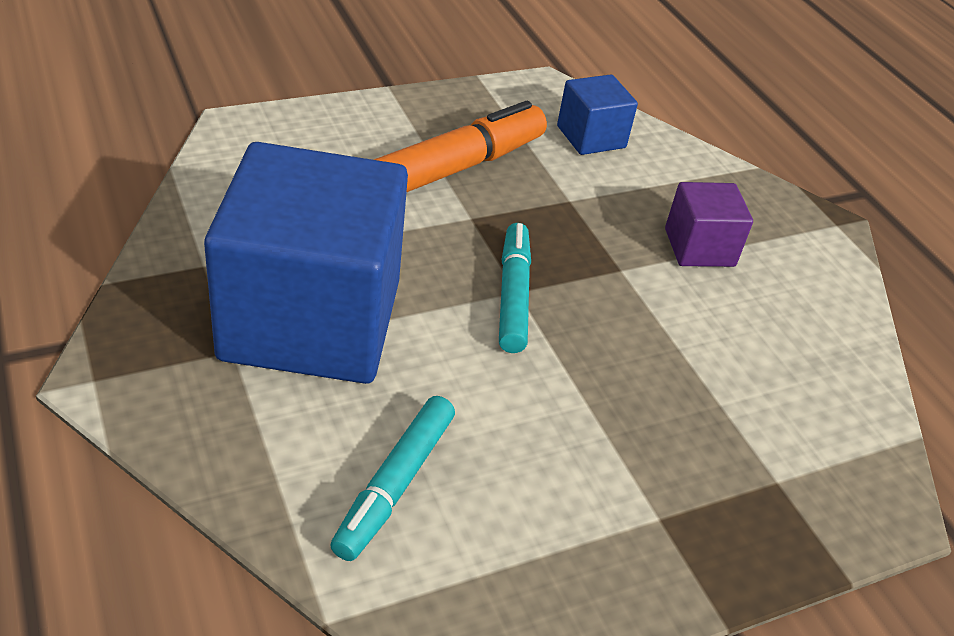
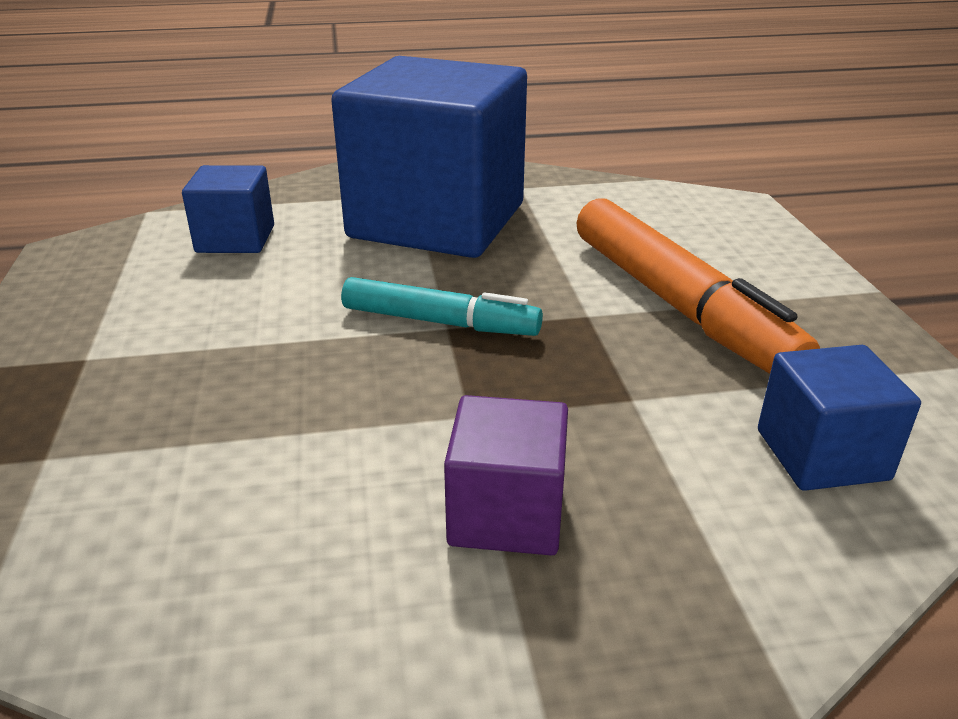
camera: 110 degrees right, 10 degrees down
turquoise marker [330,396,455,561] -> blue cube [182,165,274,253]

